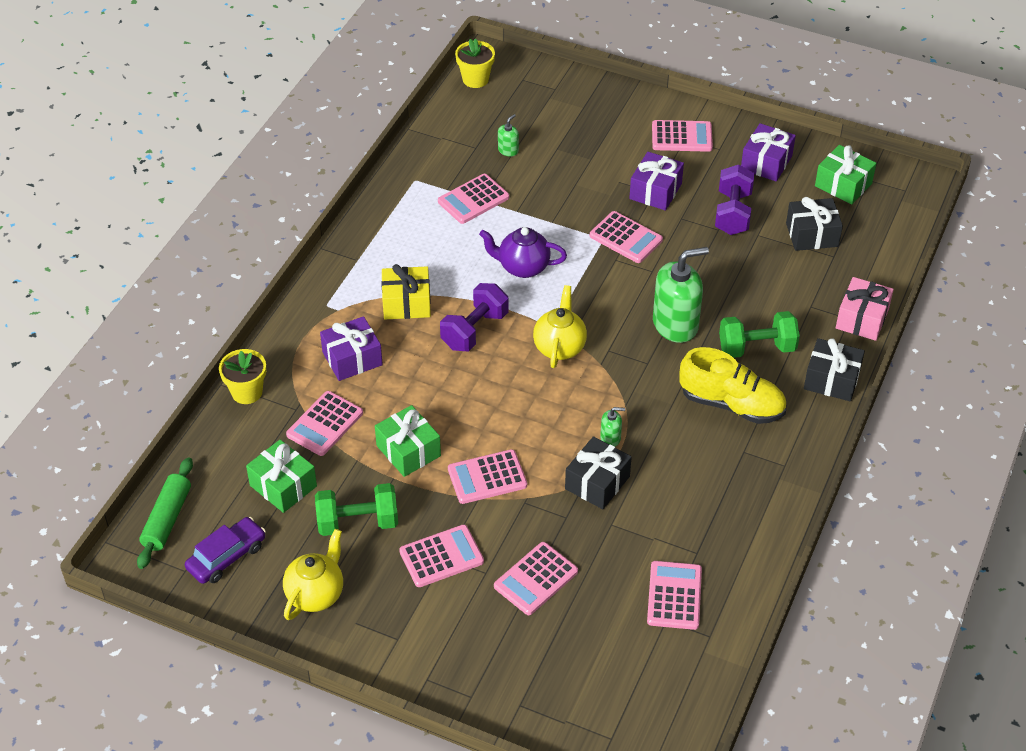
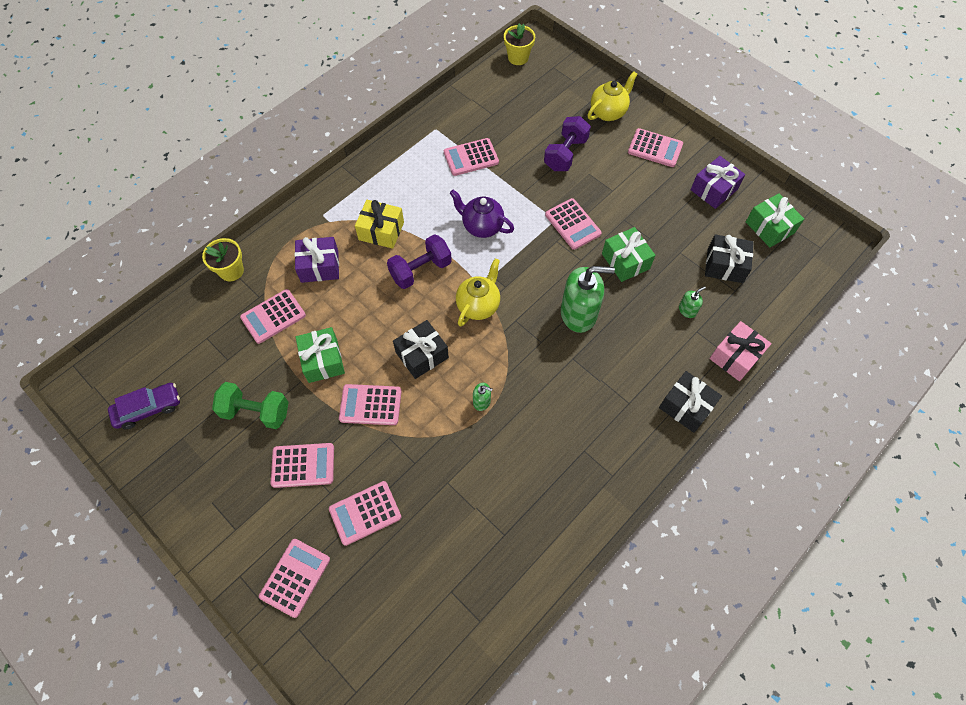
camera: 20 degrees right, 15 degrees up
green rolling pin [137,457,193,569] -> none
green gift [246,440,317,513] -> green gift moved to [602,227,655,282]
yellow teapot [283,529,343,620] -> yellow teapot moved to [588,72,638,121]
green soap dispenser [498,114,519,157] -> green soap dispenser moved to [679,286,706,318]
black gift [565,436,632,509] -> black gift moved to [393,320,449,379]
purple gift [629,152,684,211] -> none
pink calculator [647,561,702,630] -> pink calculator moved to [259,539,330,618]
yellow shoe [679,347,786,424] -> none
purple dumbbell [715,165,754,235] -> purple dumbbell moved to [544,116,591,171]
green dumbbell [719,311,800,358] -> none

